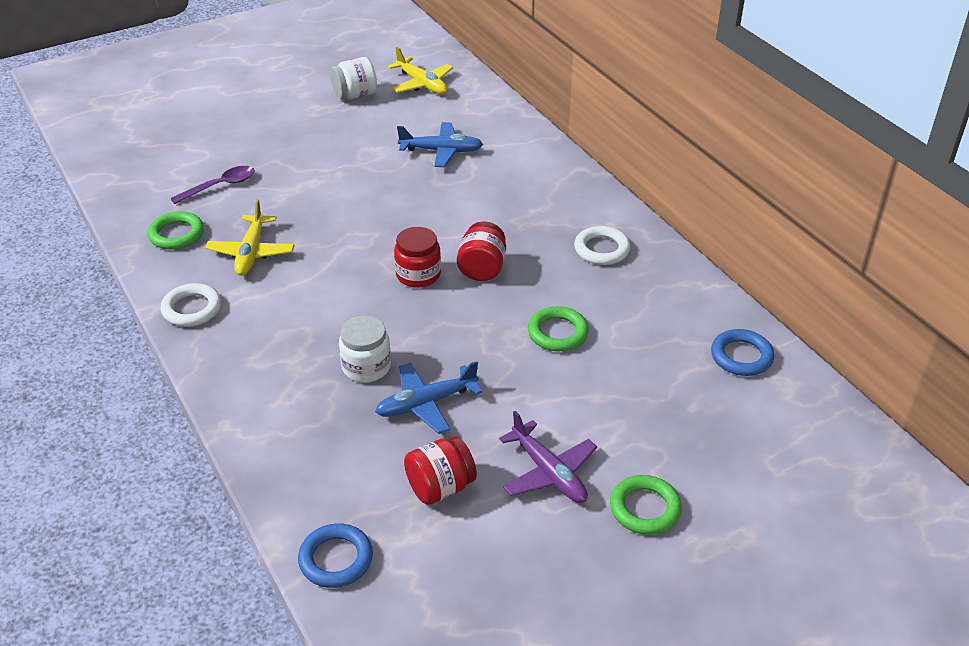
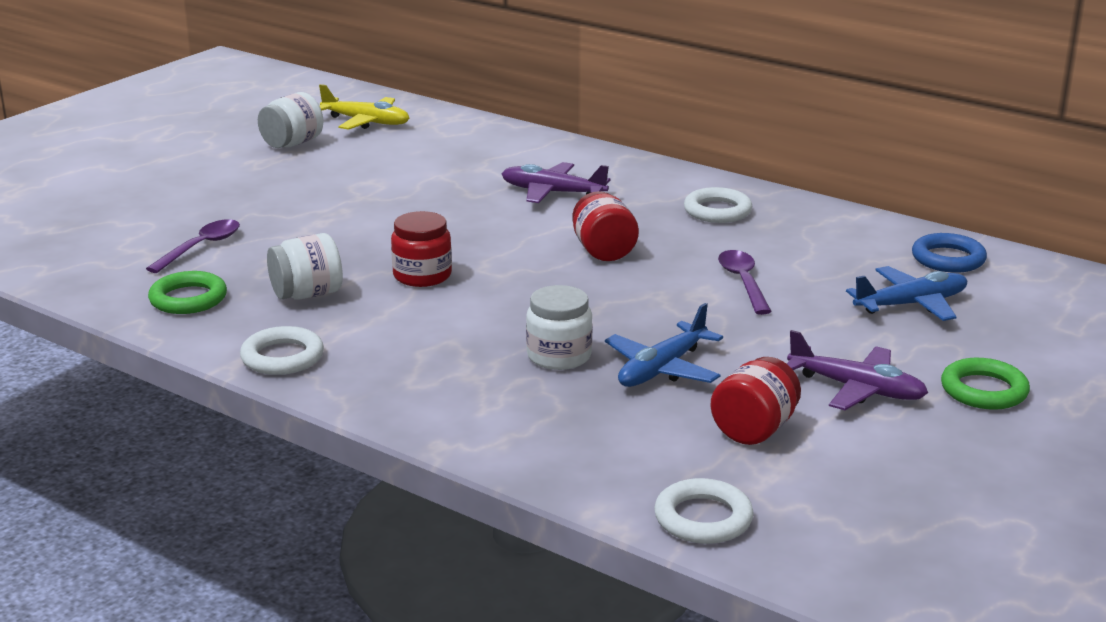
camera: 25 degrees left, 15 degrees down
yellow plane [205,199,295,276] -> white jar [267,233,343,300]
blue ring [298,523,373,588] -> white ring [654,478,754,544]
red jar [394,227,441,288] -> red jar moved to [391,211,452,287]
blue plane [397,122,483,167] -> blue plane moved to [846,266,967,321]
green ring [528,306,589,351] -> purple spoon [718,250,772,315]
none -> purple plane [502,162,610,203]

